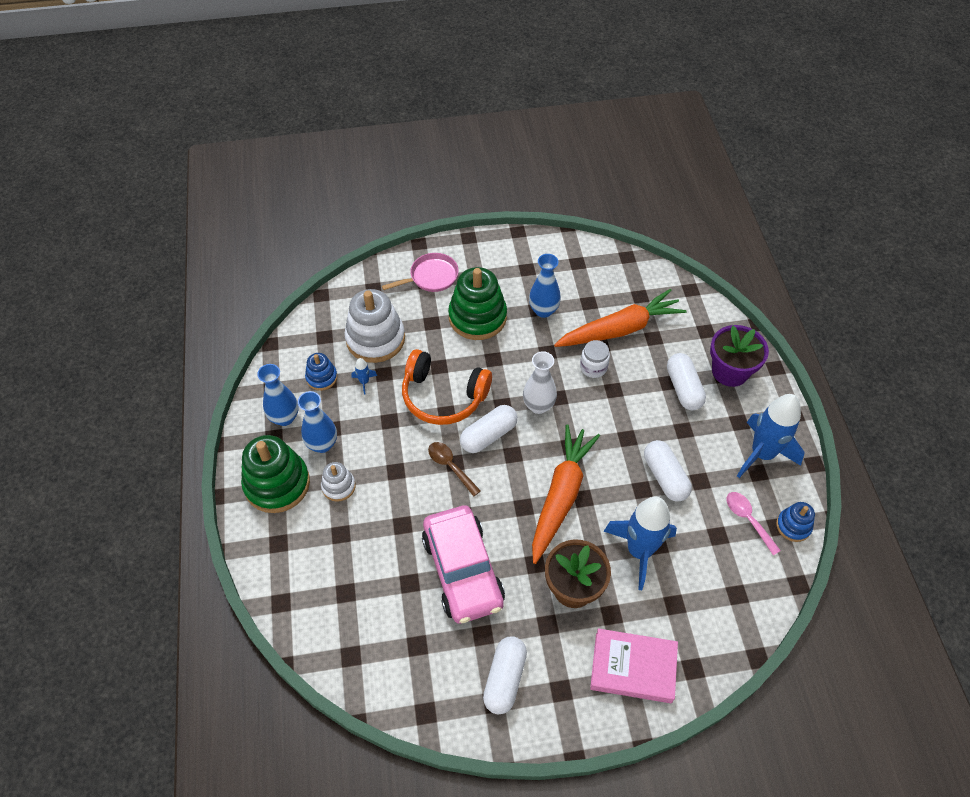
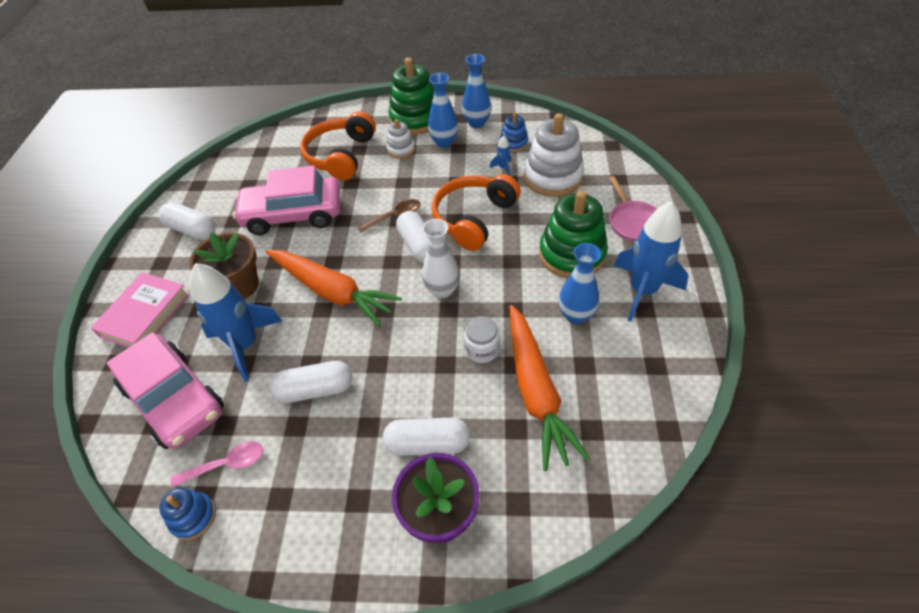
camera: 105 degrees right, 5 degrees down
blue rocket [737,394,805,478] -> blue rocket moved to [614,201,688,322]
none -> pink car [107,332,224,449]
none -> orange headphones [300,111,376,180]

